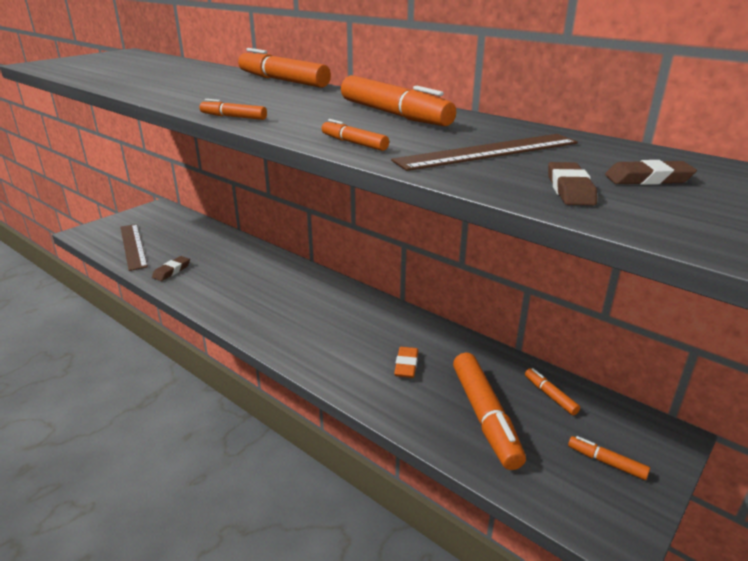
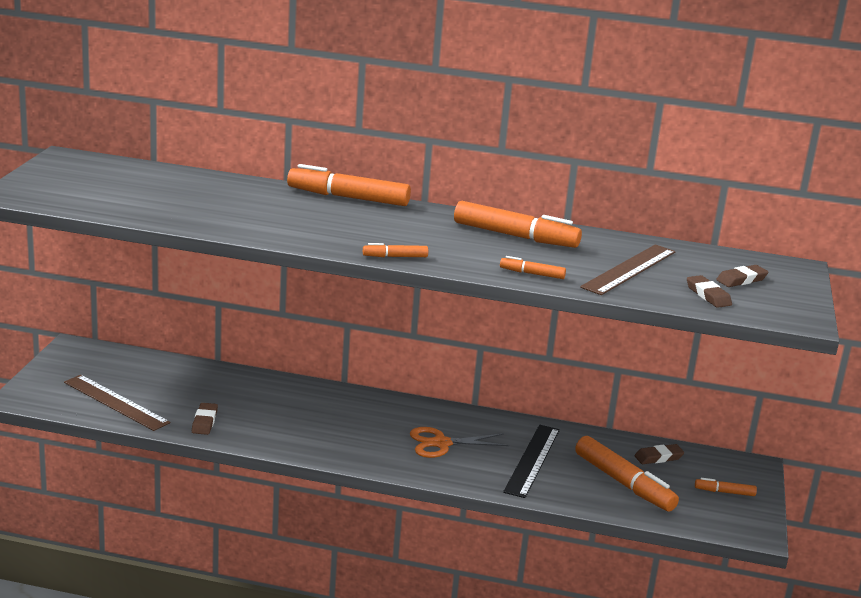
camera: 30 degrees left, 5 degrees down
orange eraser [394,347,418,378] -> black ruler [503,425,560,498]
orange marker [525,368,580,415] -> brown eraser [634,444,684,464]
none -> orange scissors [410,427,509,458]

